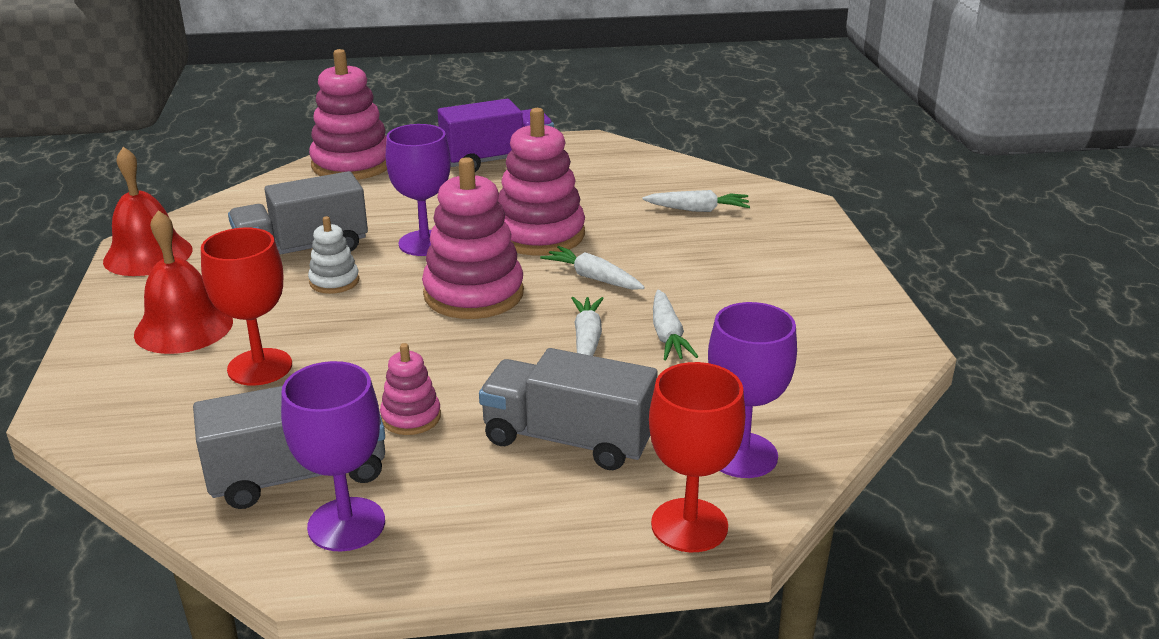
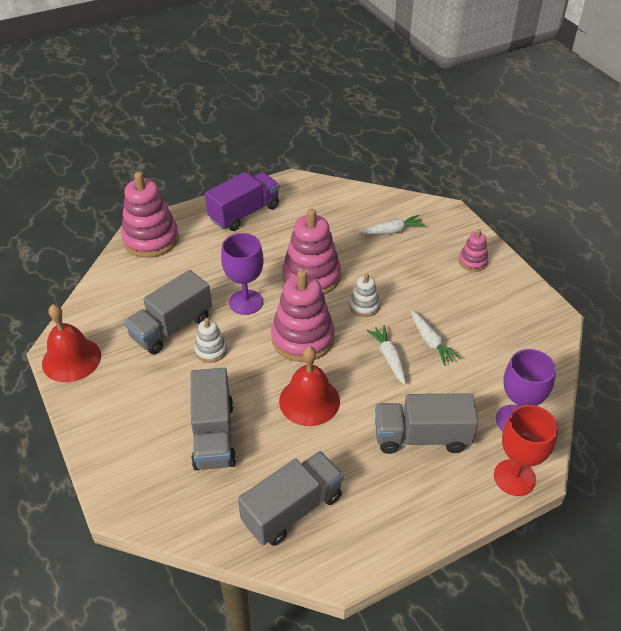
camera: 20 degrees left, 15 degrees up
red bell [134,210,233,354] -> red bell moved to [279,346,340,426]
red goblet [201,228,292,386] -> grey truck [191,368,236,470]
purple goblet [281,361,385,552] -> none
pink stacking toy [380,343,441,435] -> pink stacking toy moved to [459,229,488,272]
white carrot [540,246,645,290] -> white stacking toy [349,273,380,317]

